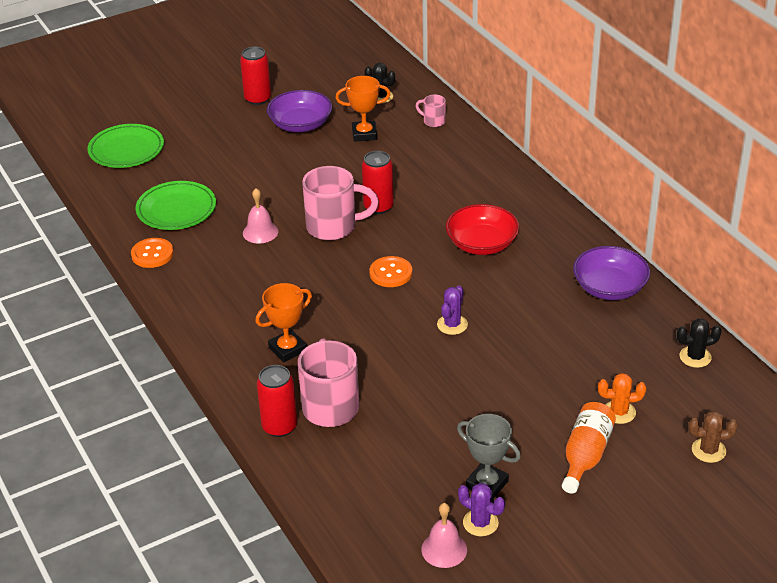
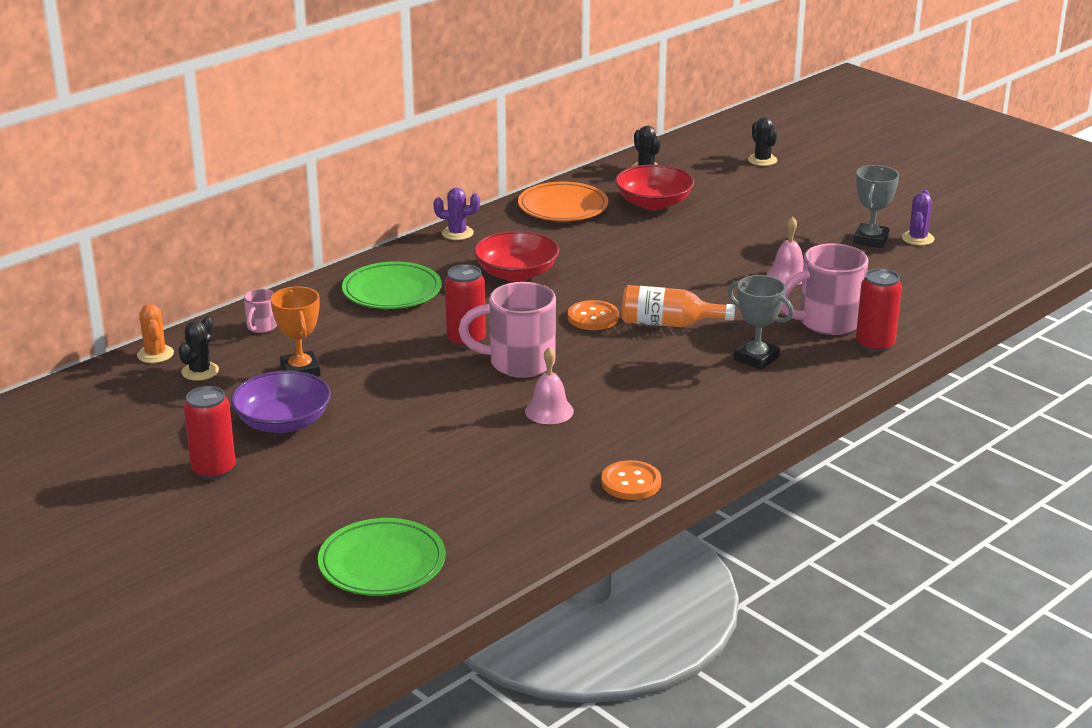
camera: 105 degrees left, 10 degrees down
green plate [136,181,216,230] -> green plate moved to [342,261,441,309]
orange trophy [255,283,312,362] -> grey trophy [728,275,794,370]
pink mug [302,166,379,241] -> pink mug turned 75 degrees counterclockwise [458,282,556,378]
pink bell [421,503,467,568] -> pink bell moved to [767,216,803,285]
purple cactus [437,286,468,335] -> purple cactus moved to [433,188,480,240]
orange bottle [562,402,616,494] -> orange bottle moved to [622,285,735,327]
purple bowl [573,246,650,300] -> orange plate [518,182,608,221]
orange cactus [598,373,646,424] -> orange cactus moved to [137,304,174,363]
brown cactus [688,411,738,463] -> black cactus [748,117,777,166]
none -> red bowl [615,164,694,210]

